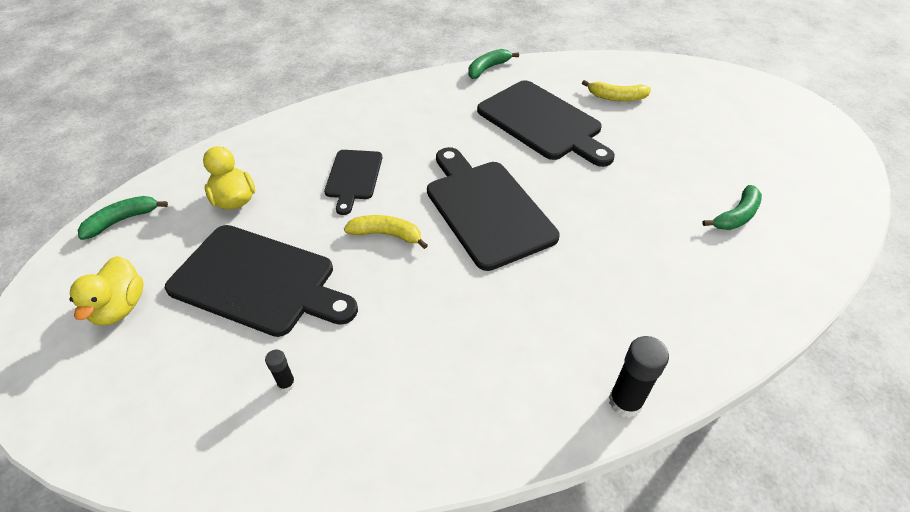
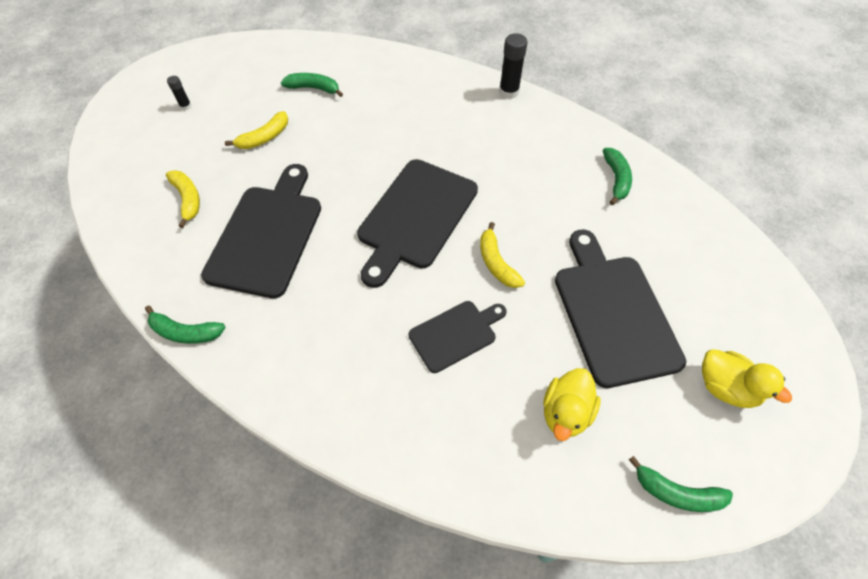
camera: 125 degrees left, 10 degrees up
yellow duck [69,256,144,326] -> yellow duck turned 75 degrees clockwise [702,349,792,408]
black glue stick [265,350,296,392] -> black glue stick moved to [167,76,192,110]
none -> yellow banana [225,111,288,149]
none -> green banana [603,148,632,205]

